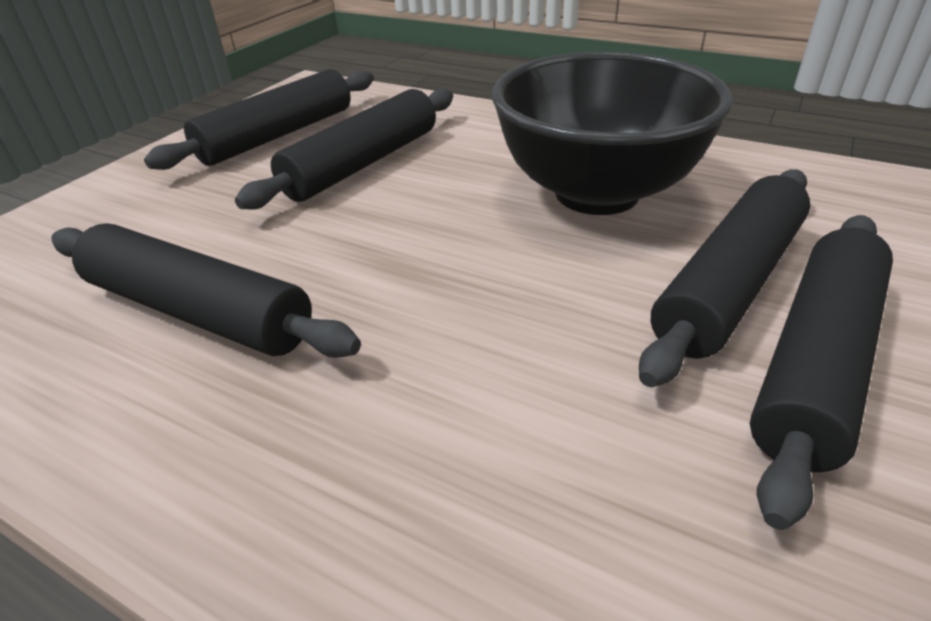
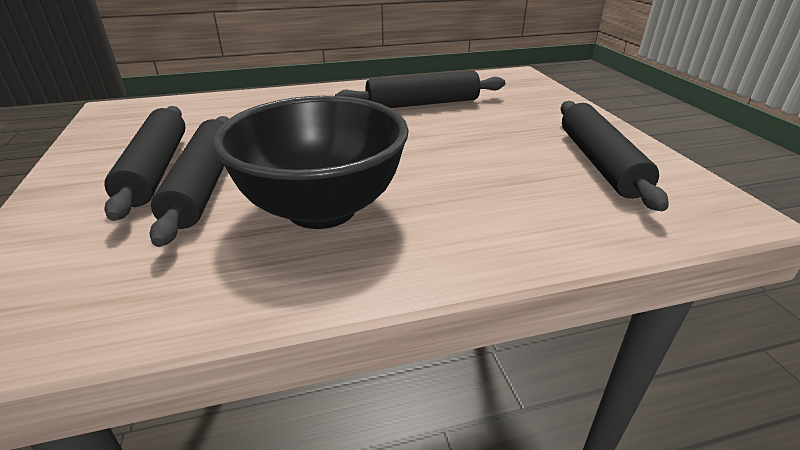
camera: 135 degrees right, 5 degrees down
black rolling pin [235,89,453,210] -> none

